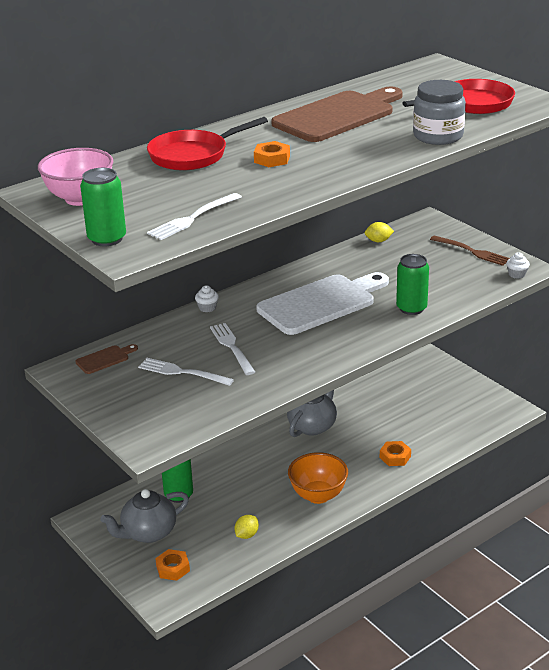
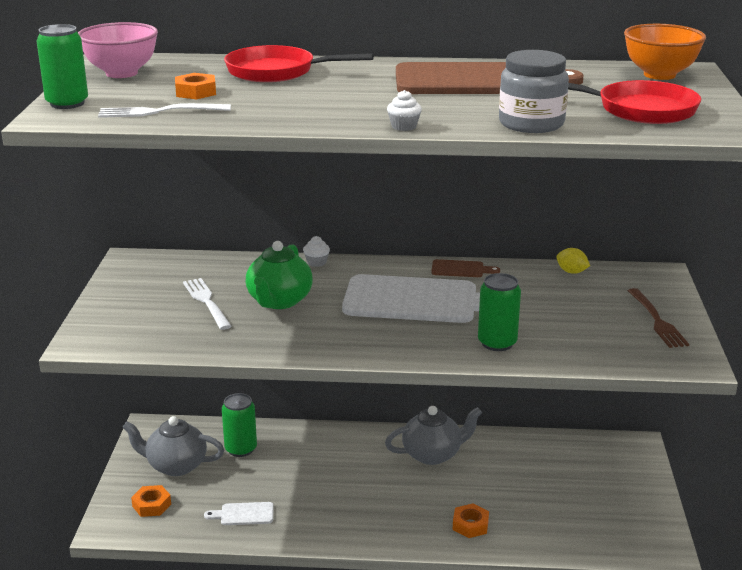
camera: 40 degrees right, 5 degrees down
brown cutting board [76,344,138,374] -> brown cutting board moved to [431,259,500,277]
white fork [210,323,255,375] -> green teapot [246,241,313,309]
yellow lemon [234,515,259,539] -> white cutting board [204,502,274,525]
orange nut [254,141,290,167] -> orange nut moved to [175,73,216,99]
orange bowl [288,452,348,504] -> orange bowl moved to [624,24,706,80]
white cupcake [506,252,530,279] -> white cupcake moved to [387,90,422,131]

